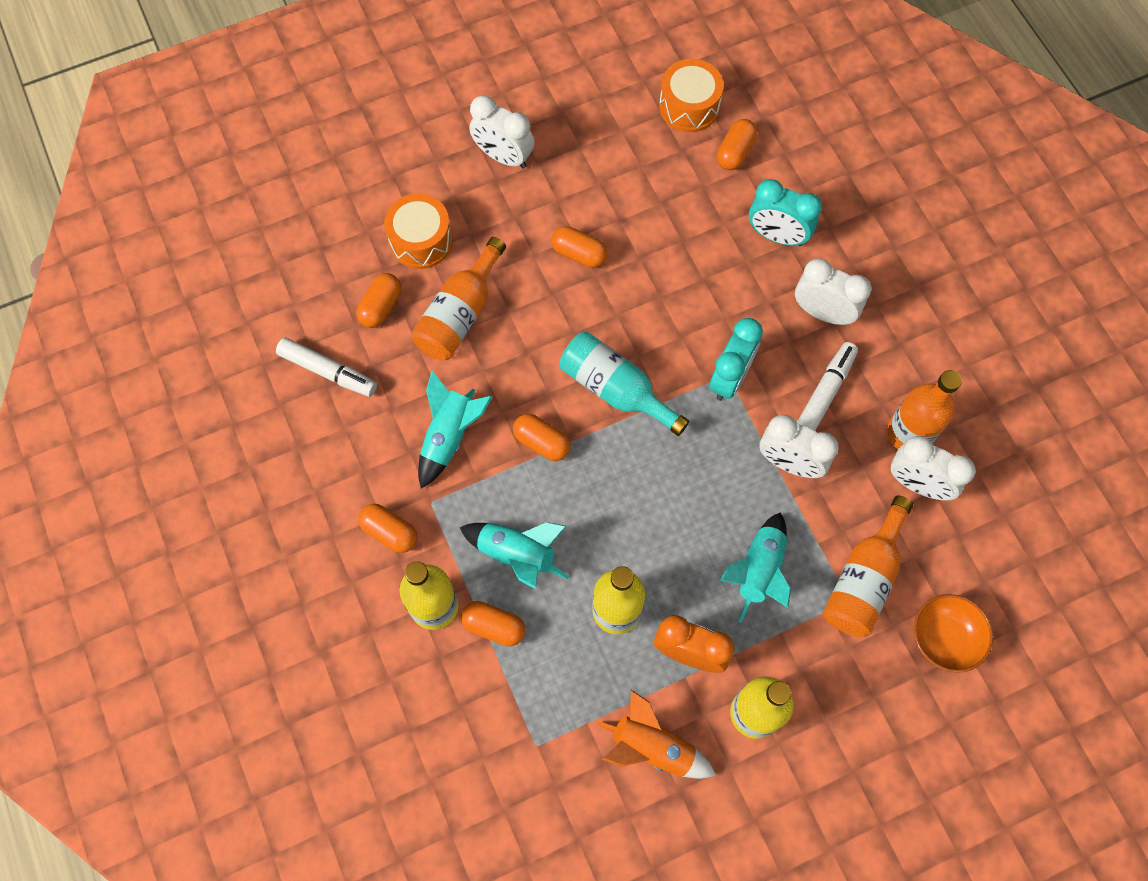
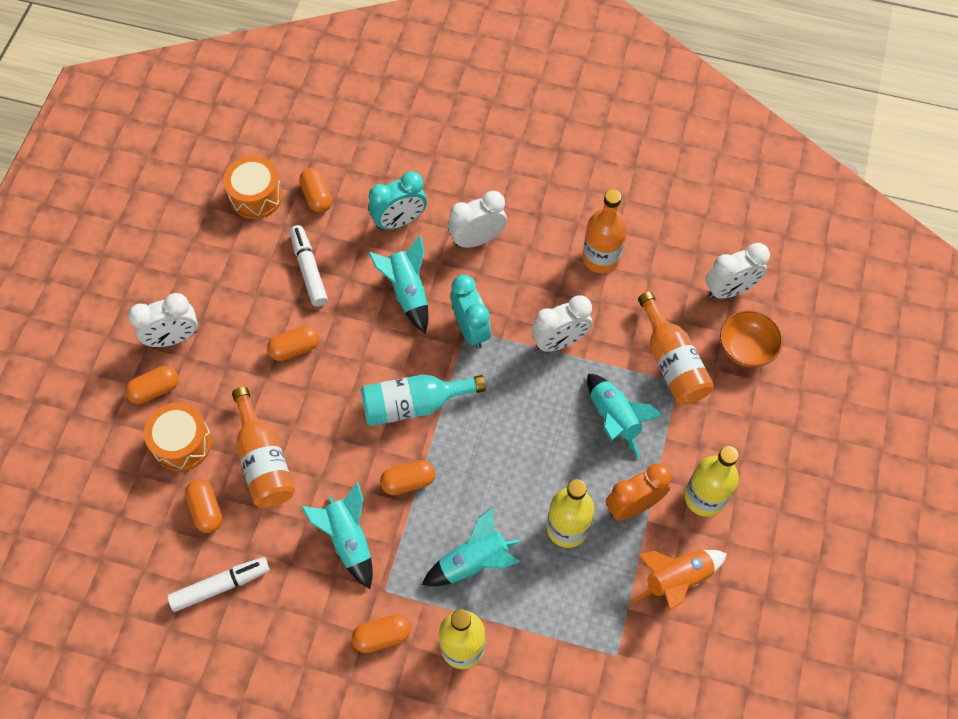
camera: 50 degrees left, 5 degrees down
orange capsule [461,601,525,646] -> orange capsule moved to [125,366,179,404]
white marker [797,342,858,431] -> white marker moved to [290,225,328,307]
white clock [891,436,975,501] -> white clock moved to [706,243,770,299]
none -> turquoise rocket [368,235,428,333]

